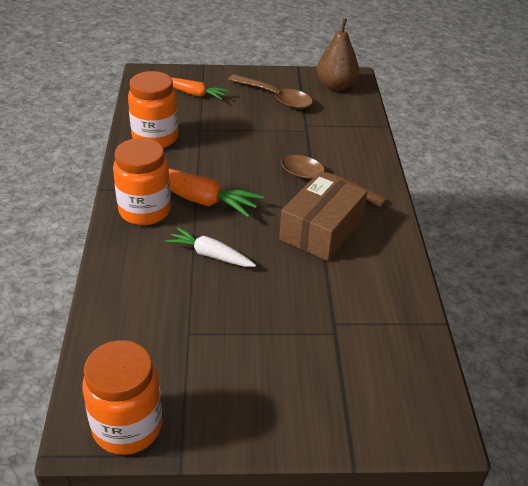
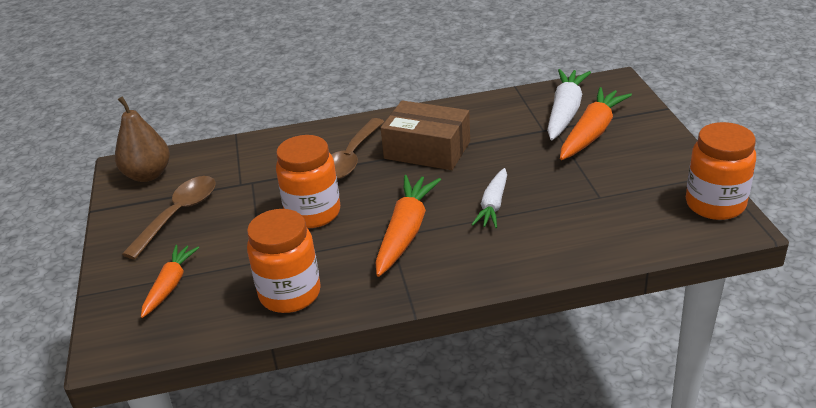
camera: 95 degrees left, 5 degrees down
orange jar [113,138,171,225] -> orange jar moved to [276,135,340,228]
none -> white carrot [547,69,591,140]
none -> orange carrot [560,87,632,160]

